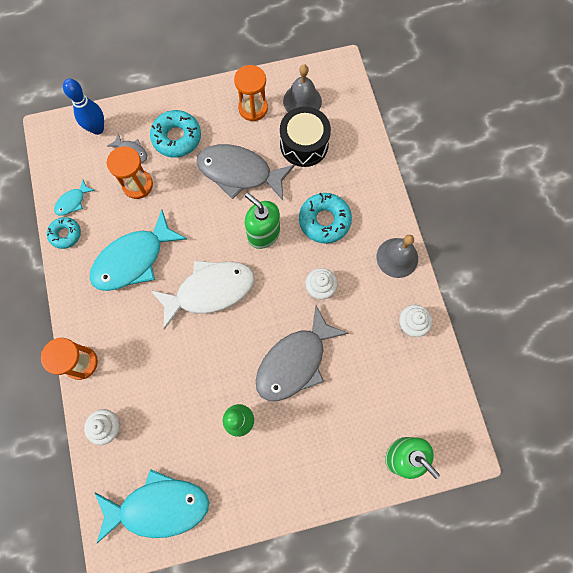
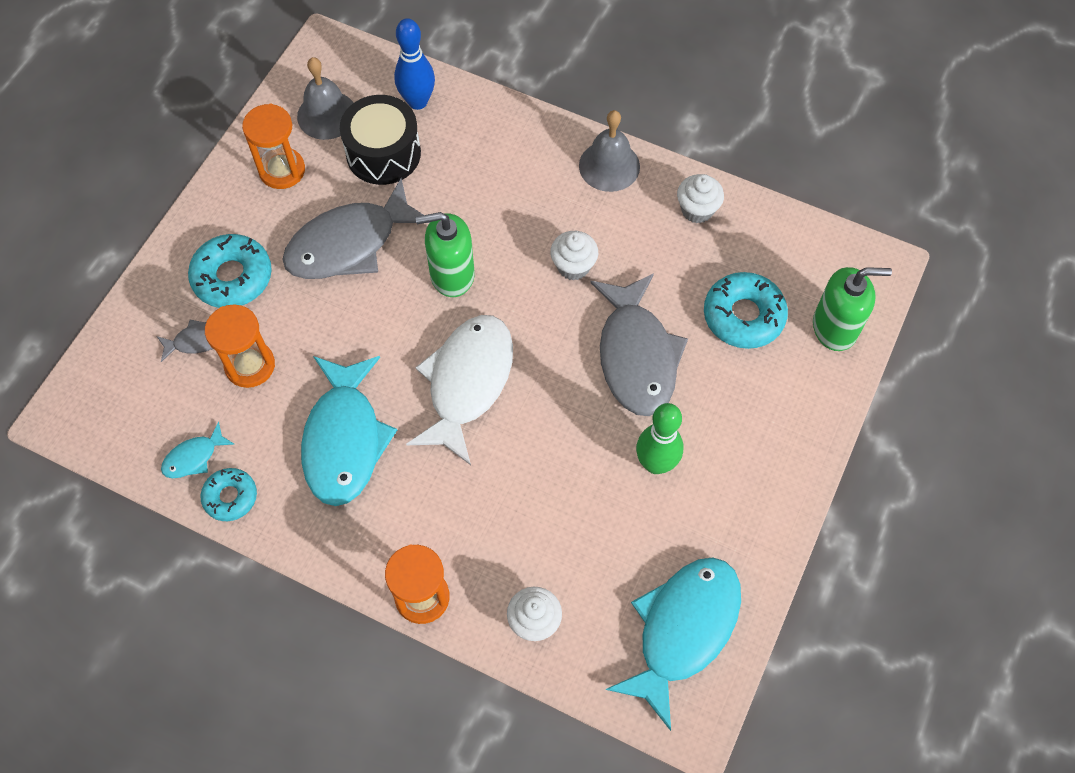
camera: 50 degrees left, 10 degrees down
turquoise fish [54,179,95,216] -> turquoise fish turned 60 degrees clockwise [161,421,234,478]
blue bowling pin [63,79,104,135] -> blue bowling pin moved to [394,18,435,110]
turquoise donut [299,193,352,244] -> turquoise donut moved to [704,272,788,349]

